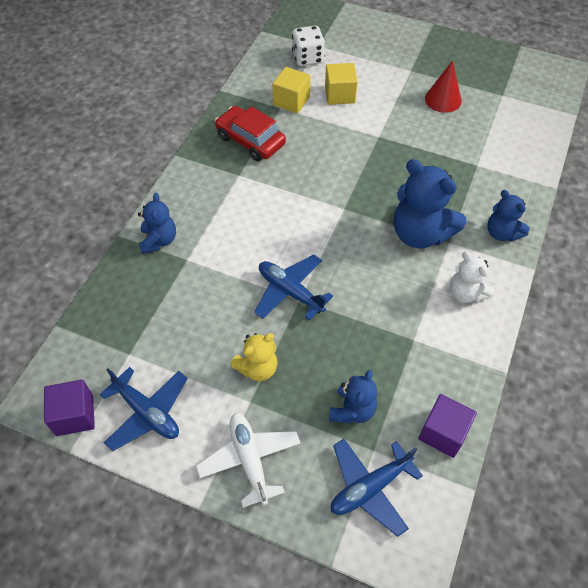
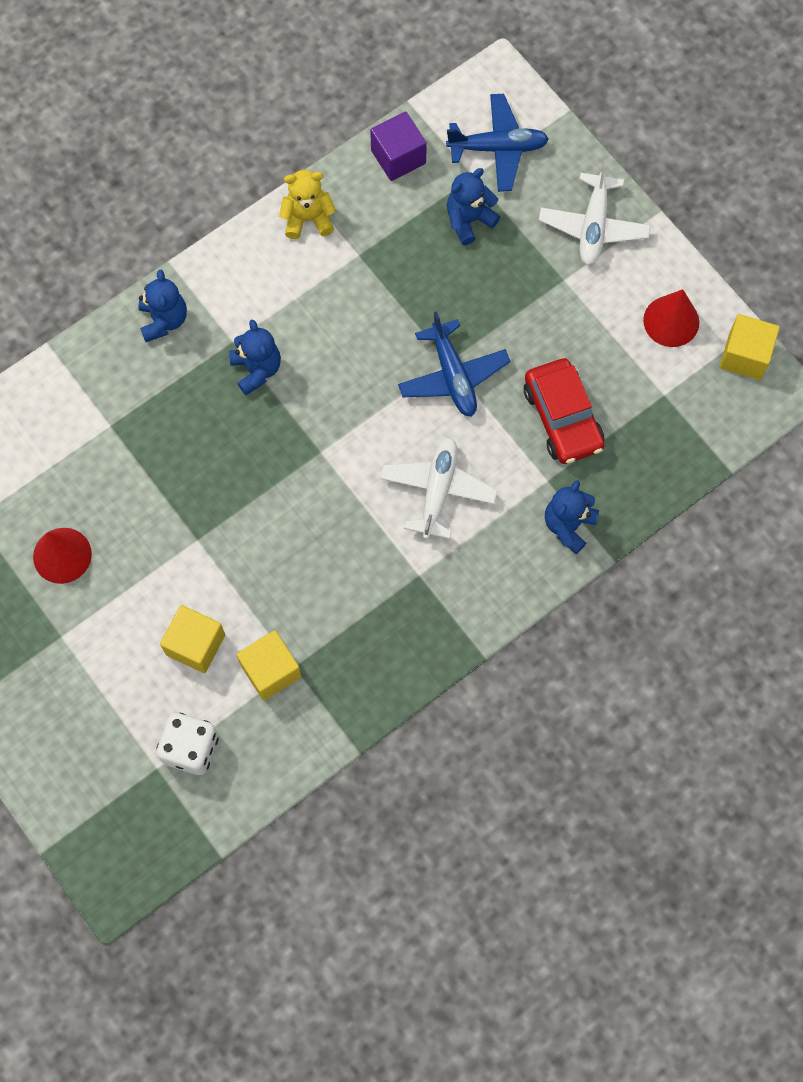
camera: 150 degrees left, 15 degrees up
purple cube [44,380,95,436] -> yellow cube [720,314,780,380]
blue plane [99,367,188,452] -> red cone [643,289,699,347]
red car [215,106,286,161] -> red car moved to [524,358,605,464]
yellow teddy bear [230,333,278,381] -> yellow teddy bear moved to [279,170,336,239]
blue teddy bear [394,159,466,248] -> blue teddy bear [229,320,281,395], size x0.58
white teddy bear [450,252,494,303] -> none
none -> white plane [380,437,498,539]

